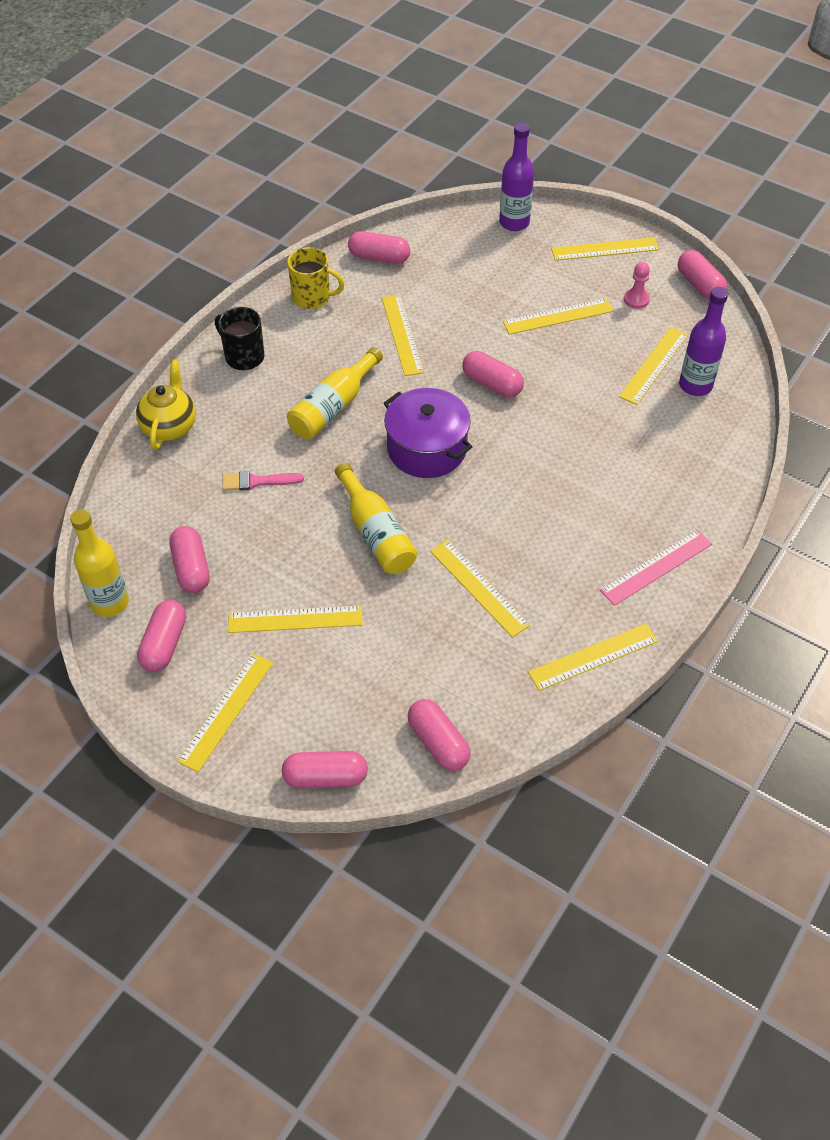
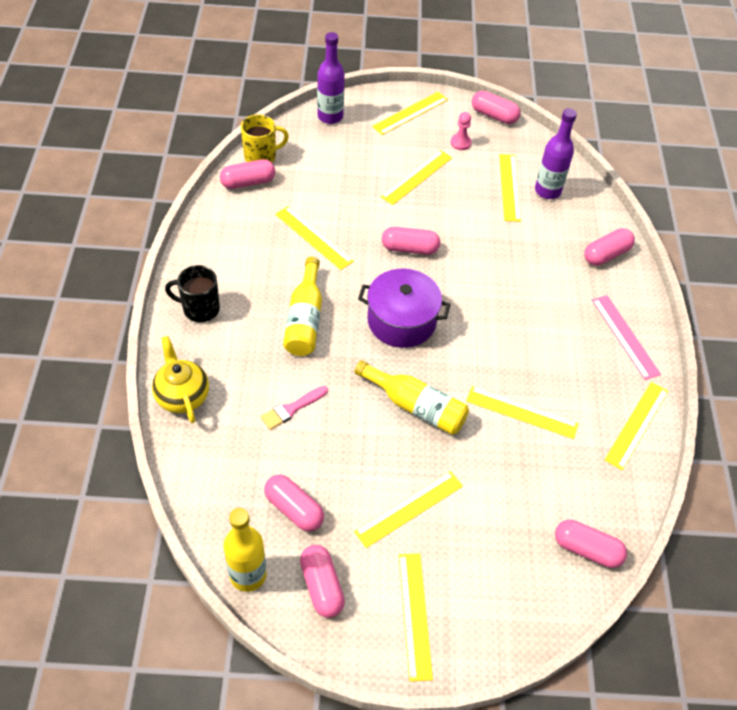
camera: 35 degrees left, 0 degrees up
pink capsule [282,751,368,788] -> pink capsule moved to [584,228,635,266]
yellow mug [287,247,344,309] -> yellow mug moved to [241,114,289,162]
pink ruler [600,530,712,606] -> pink ruler turned 45 degrees counterclockwise [592,295,661,380]

